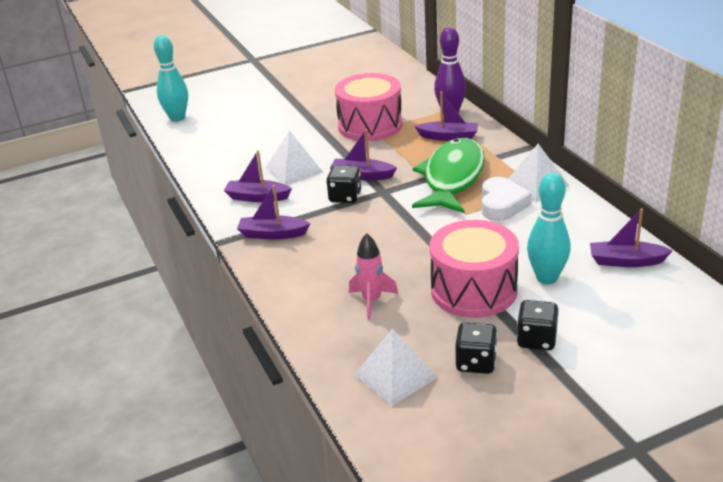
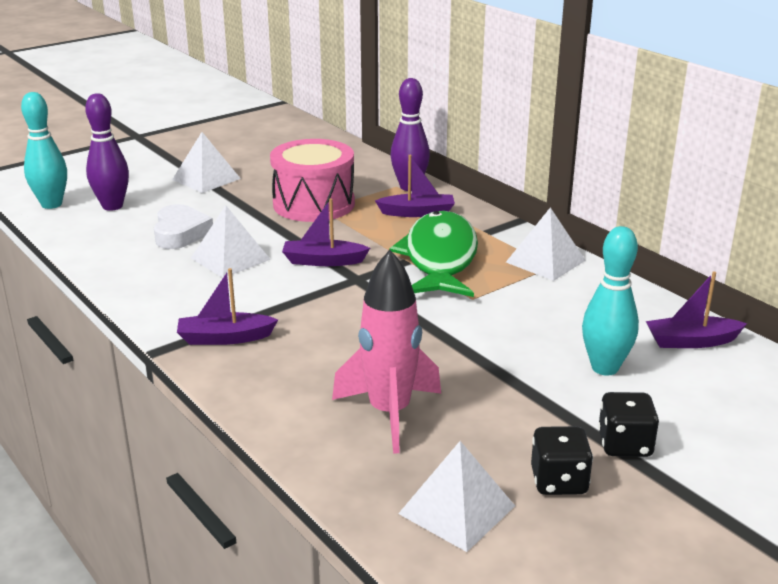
camera: 15 degrees left, 5 degrees down
purple boat [224,150,292,202] -> none
black dice [326,165,361,203] -> none
pink rocket [349,233,398,320] -> pink rocket [332,250,441,454], size x1.63
pink drum [430,220,519,318] -> none
white heart [482,177,532,221] -> white heart moved to [154,204,213,249]
none -> purple bowling pin [85,93,129,211]
none -> white pyramid [172,132,241,193]

